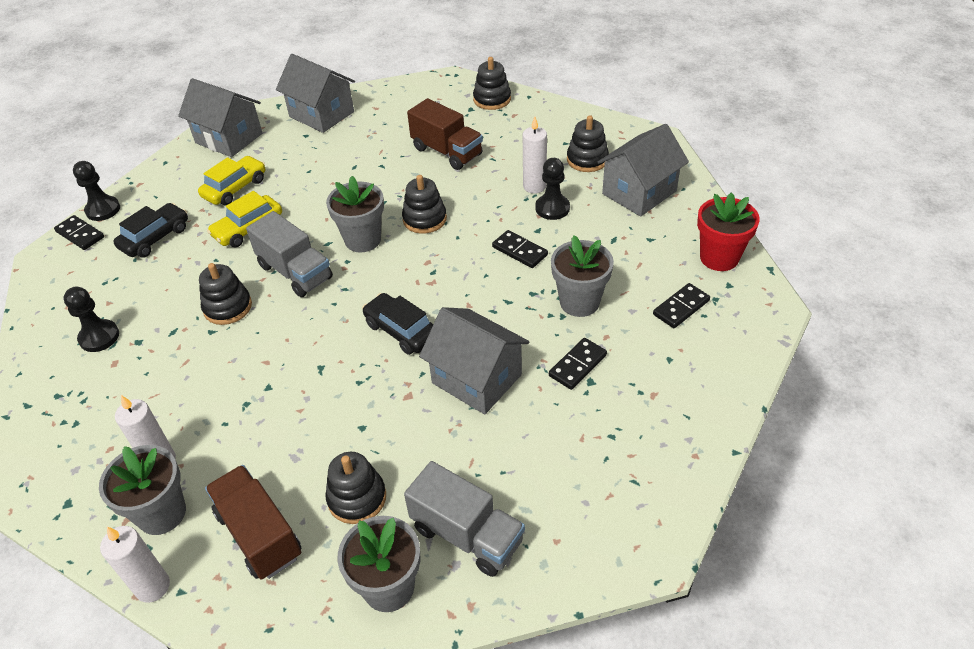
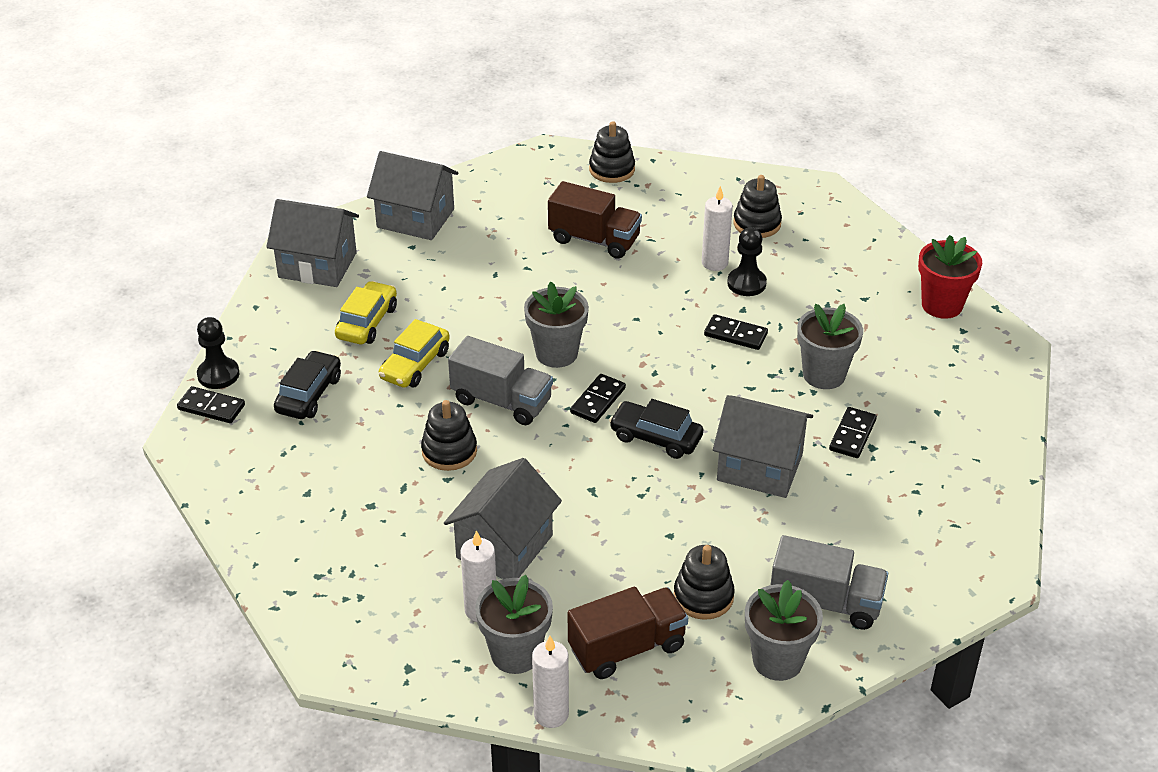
camera: 20 degrees left, 5 degrees down
black pawn [64,287,119,352] -> none
brown truck [205,465,301,580] -> brown truck turned 120 degrees clockwise [568,587,688,679]
black stacking toy [402,175,447,234] -> none
grey house [597,124,689,217] -> grey house moved to [444,458,562,579]
black domino [653,283,710,328] -> black domino moved to [570,374,626,423]

